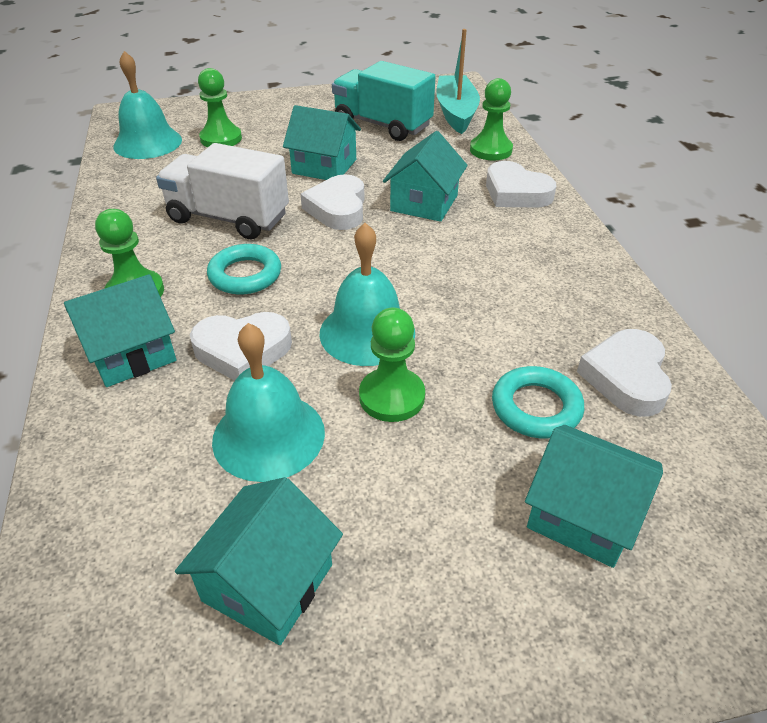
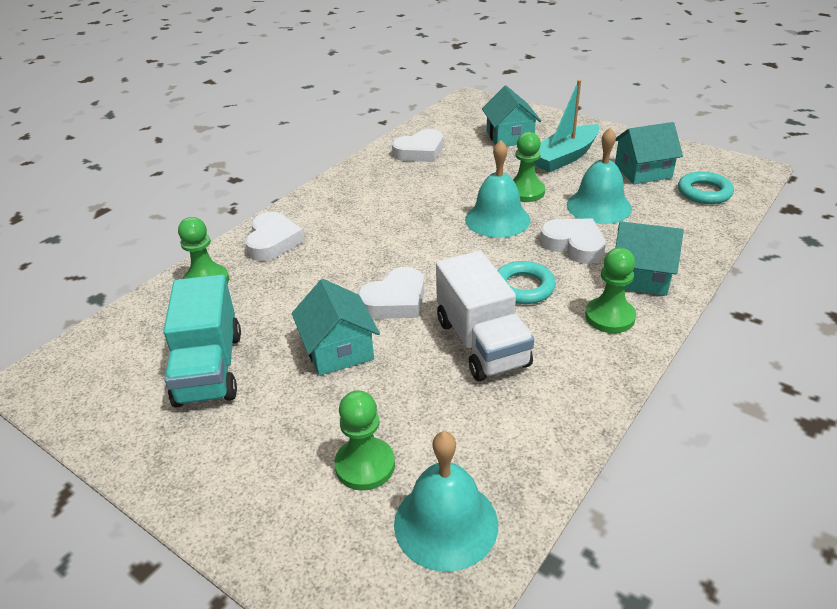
camera: 130 degrees left, 5 degrees down
turquoise house [383,131,468,222] -> none
turquoise boat [436,29,480,134] -> turquoise boat moved to [534,80,600,172]
turquoise ring [492,366,584,438] -> turquoise ring moved to [678,171,734,204]

